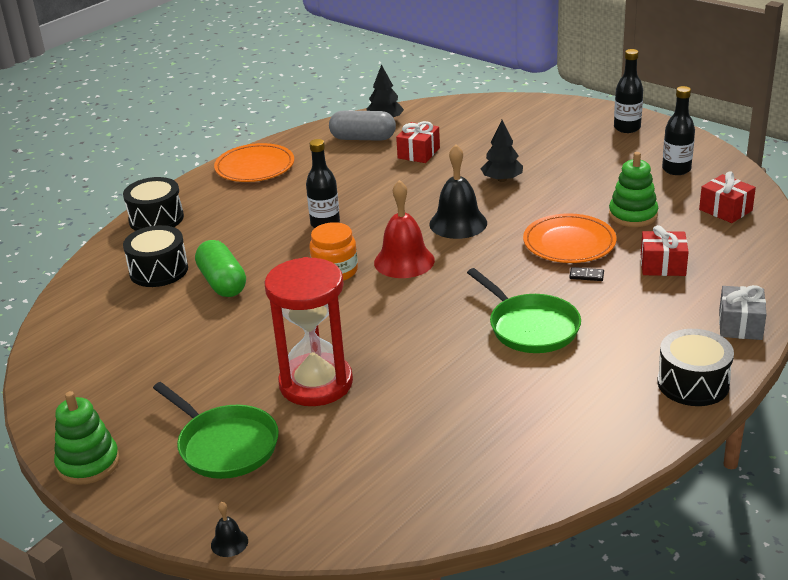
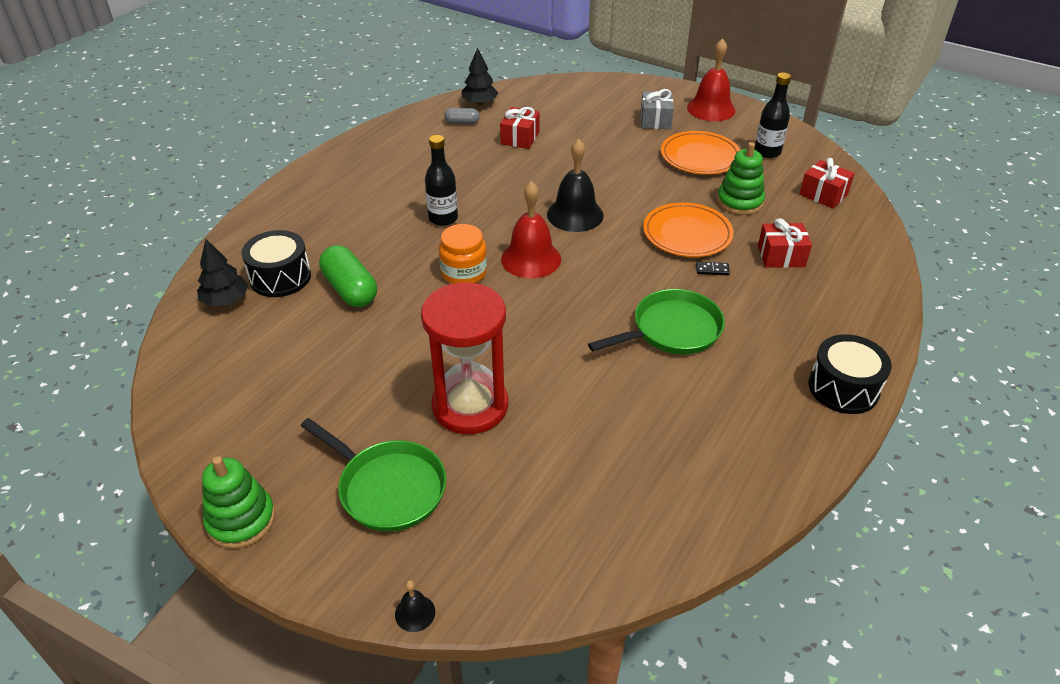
camera: 10 degrees left, 10 degrees up
black drum [123,177,184,231] -> none
orange plate [214,143,294,182] -> orange plate moved to [661,131,740,175]
grey capsule [329,110,396,141] -> grey capsule [444,108,480,124], size x0.54
green pan [467,268,581,353] -> green pan turned 75 degrees counterclockwise [588,289,725,355]
black tree [481,120,523,182] -> black tree moved to [197,239,248,307]
black bottle [614,49,643,133] -> red bell [687,38,736,121]
grey gift [719,285,767,340] -> grey gift moved to [641,89,674,129]

